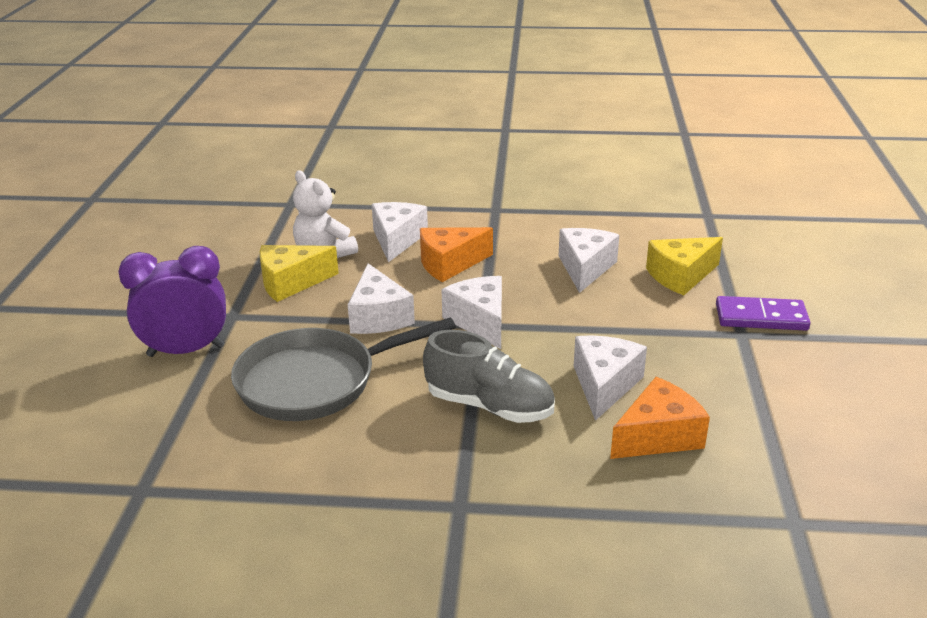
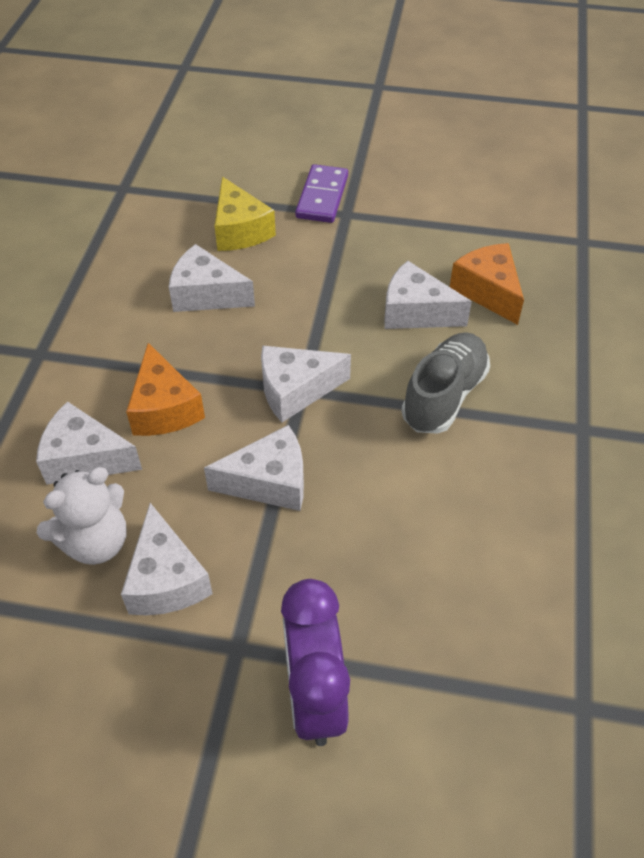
camera: 85 degrees left, 20 degrees up
grey pan [231,318,456,421] -> none
yellow cheese [260,245,339,302] -> white cheese [121,503,213,615]

